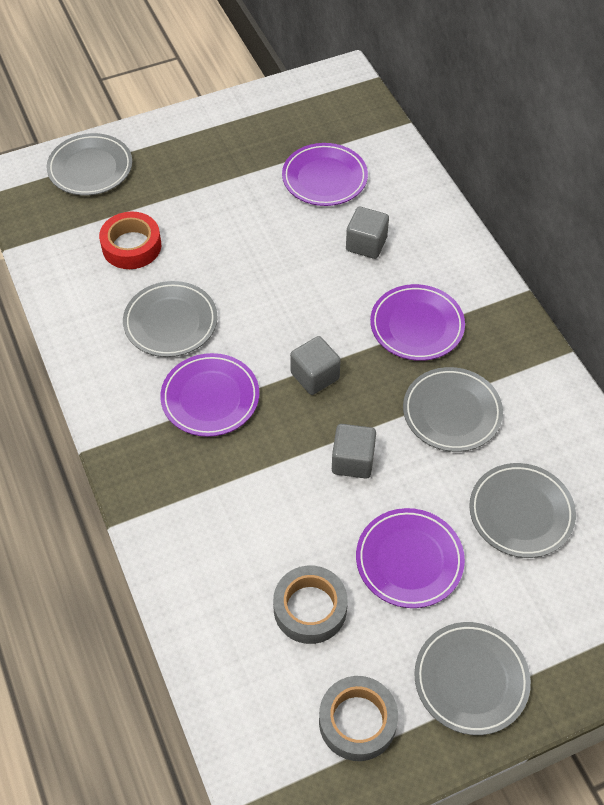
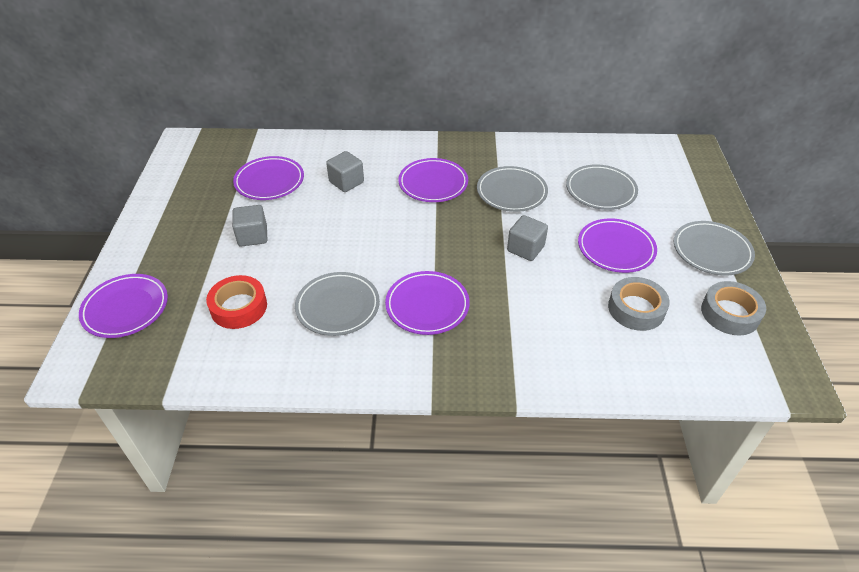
camera: 65 degrees left, 10 degrees down
grey plate [47,133,132,195] -> purple plate [79,274,168,338]
grey cube [290,336,341,395] -> grey cube moved to [232,205,268,247]

